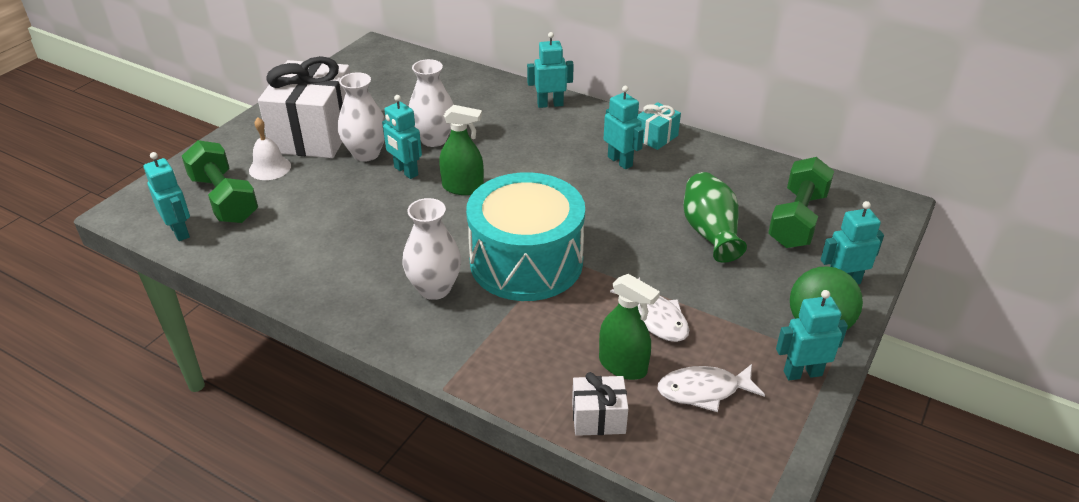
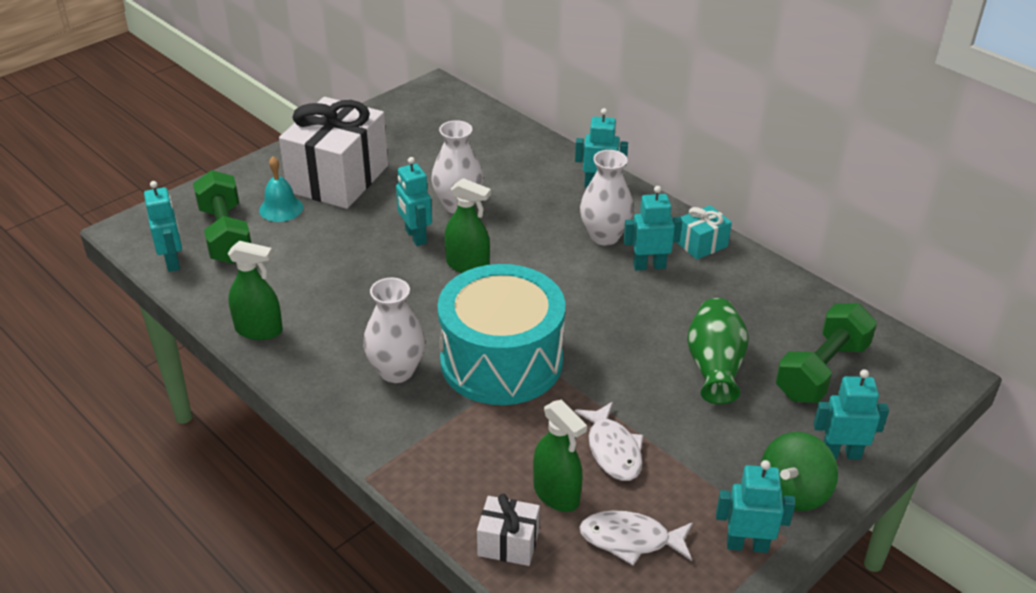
camera: 15 degrees right, 0 degrees up
white bell [249,117,291,180] -> turquoise bell [259,156,303,222]
white vase [338,72,385,162] -> white vase moved to [580,150,634,245]
turquoise robot [603,86,644,169] -> turquoise robot turned 75 degrees counterclockwise [623,186,682,271]
none -> green spray bottle [228,241,283,340]

